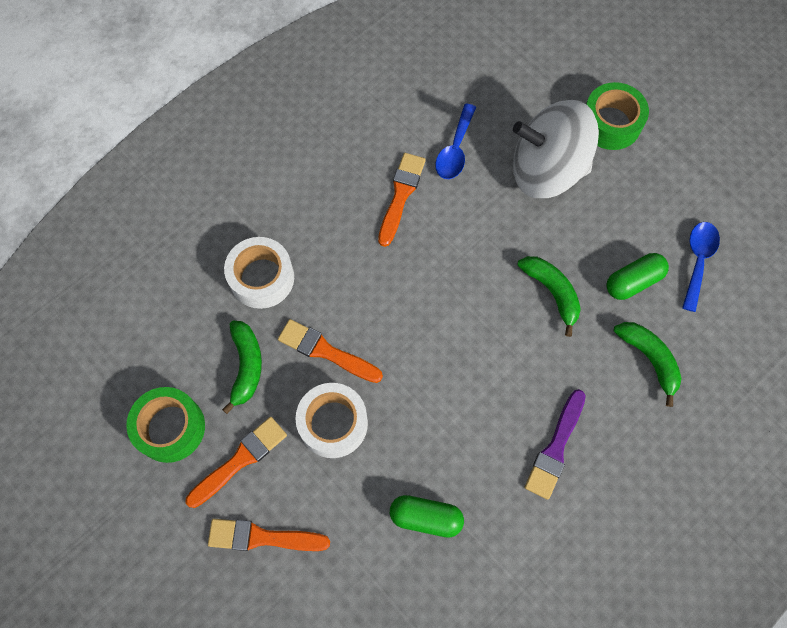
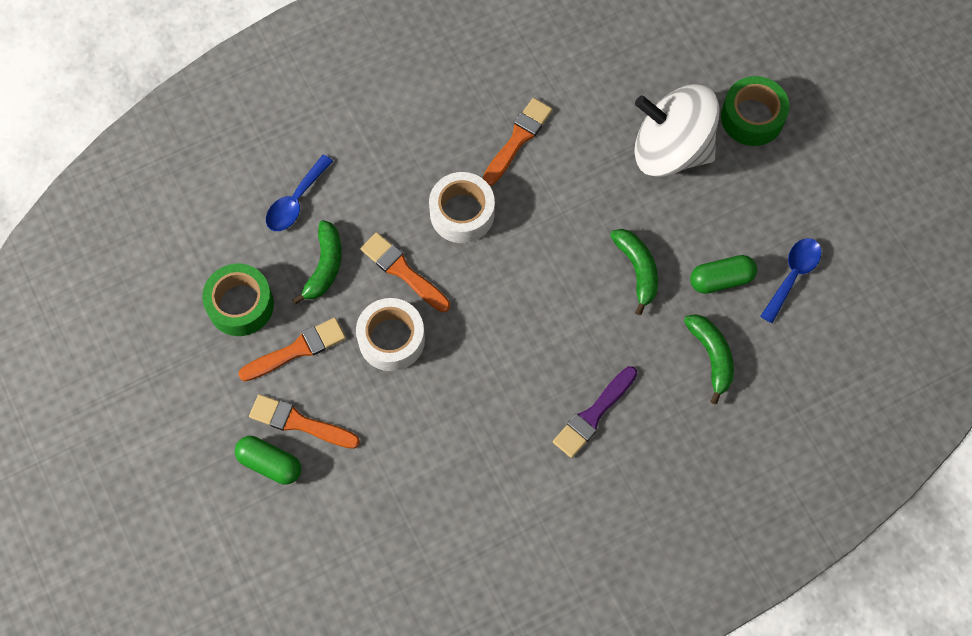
camera: 15 degrees right, 0 degrees up
white tape [224,237,294,309] -> white tape moved to [429,172,495,243]
green capsule [390,495,464,538] -> green capsule moved to [235,436,301,485]
blue spoon [435,103,476,179] -> blue spoon moved to [266,154,333,231]

